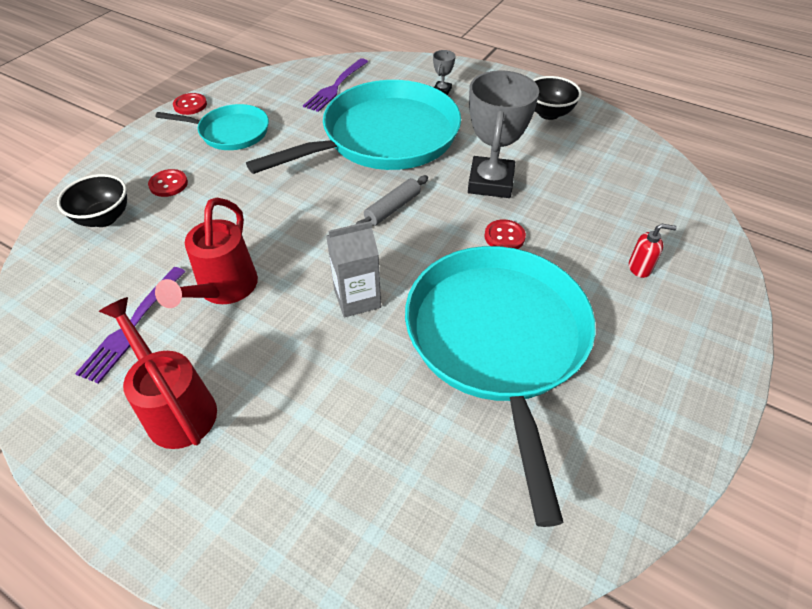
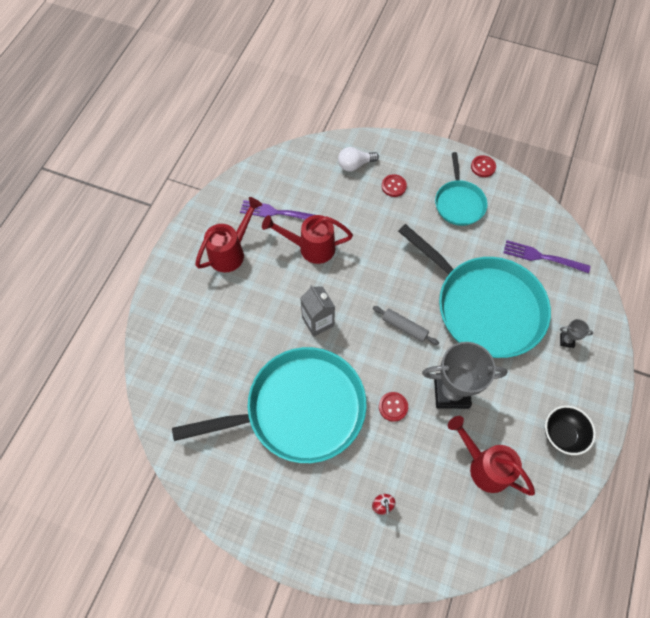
camera: 80 degrees right, 15 degrees up
black bowl [57,174,127,227] -> white light bulb [338,147,379,171]
none -> red watering can [448,416,535,496]

